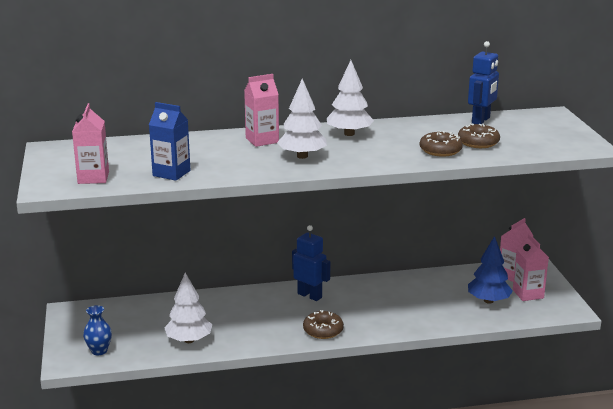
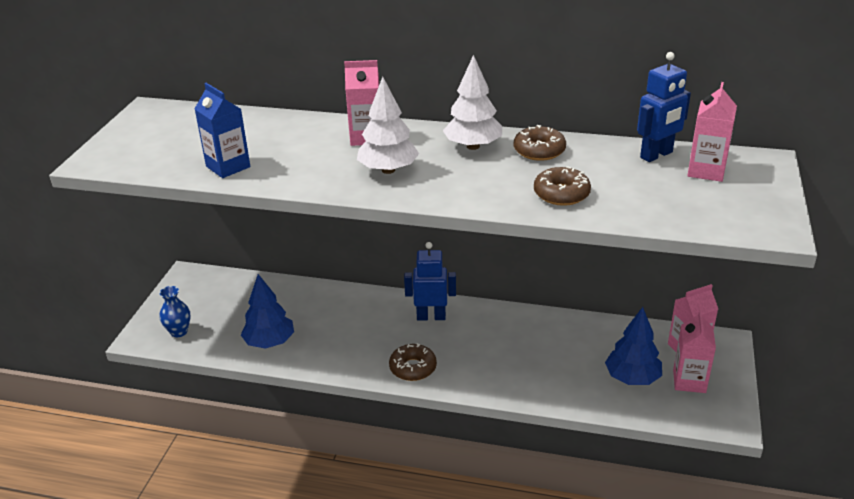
camera: 25 degrees right, 10 degrees up
pink carton [72,103,109,184] -> pink carton moved to [687,82,737,182]
white tree [164,273,212,343] -> blue tree [241,274,294,349]
blue robot [292,225,330,301] -> blue robot turned 60 degrees counterclockwise [404,242,456,320]
brown donut [458,123,500,148] -> brown donut moved to [514,125,566,161]

